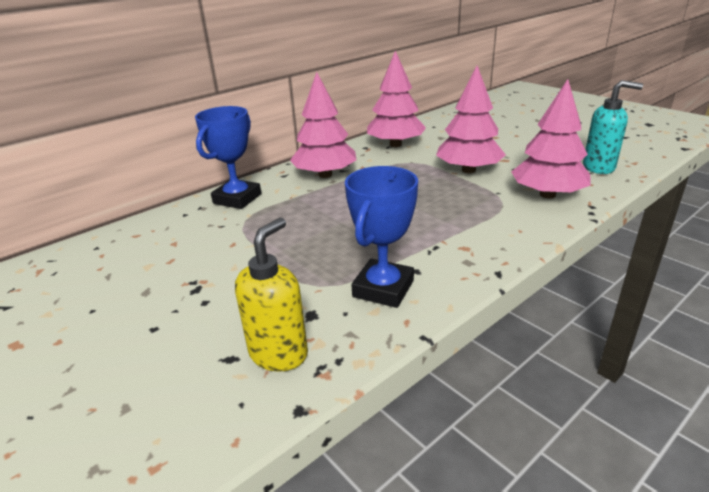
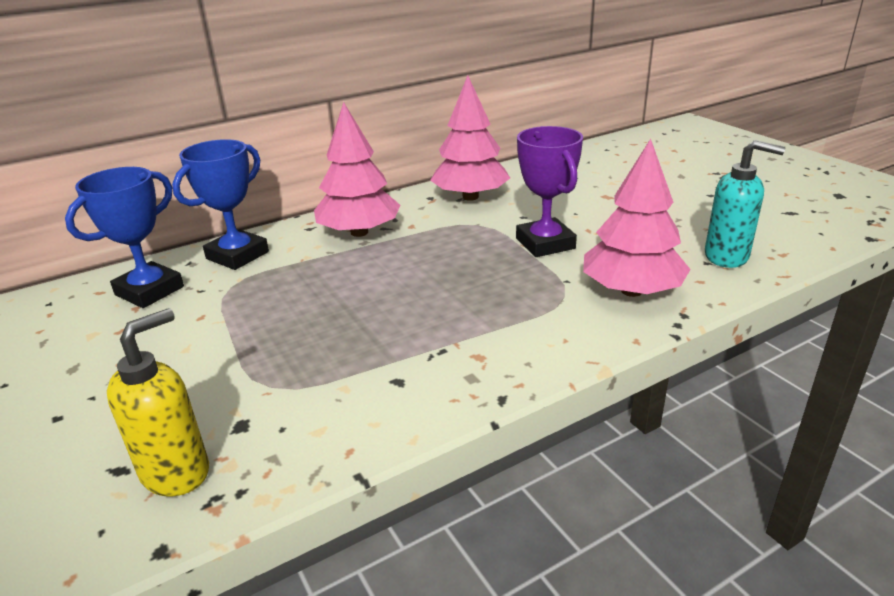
camera: 10 degrees right, 0 degrees up
blue trophy [345,166,418,308] -> blue trophy moved to [65,167,184,308]
pink tree [436,66,506,173] -> purple trophy [516,126,583,257]

